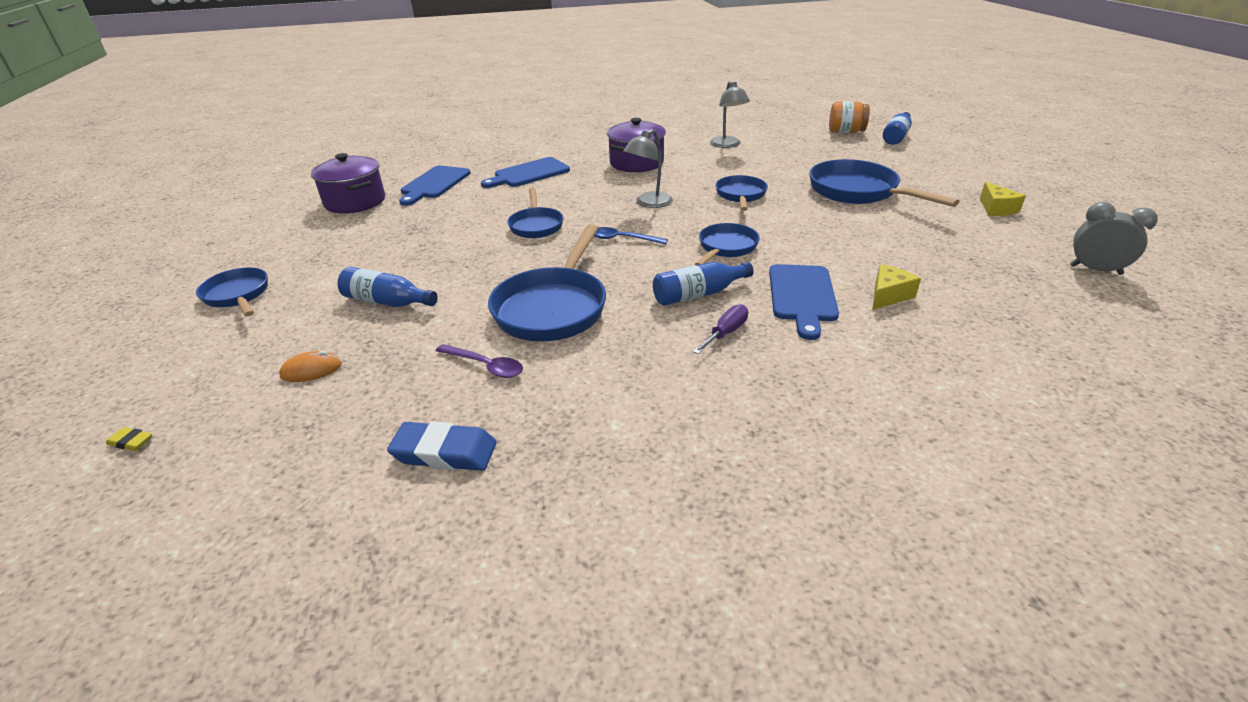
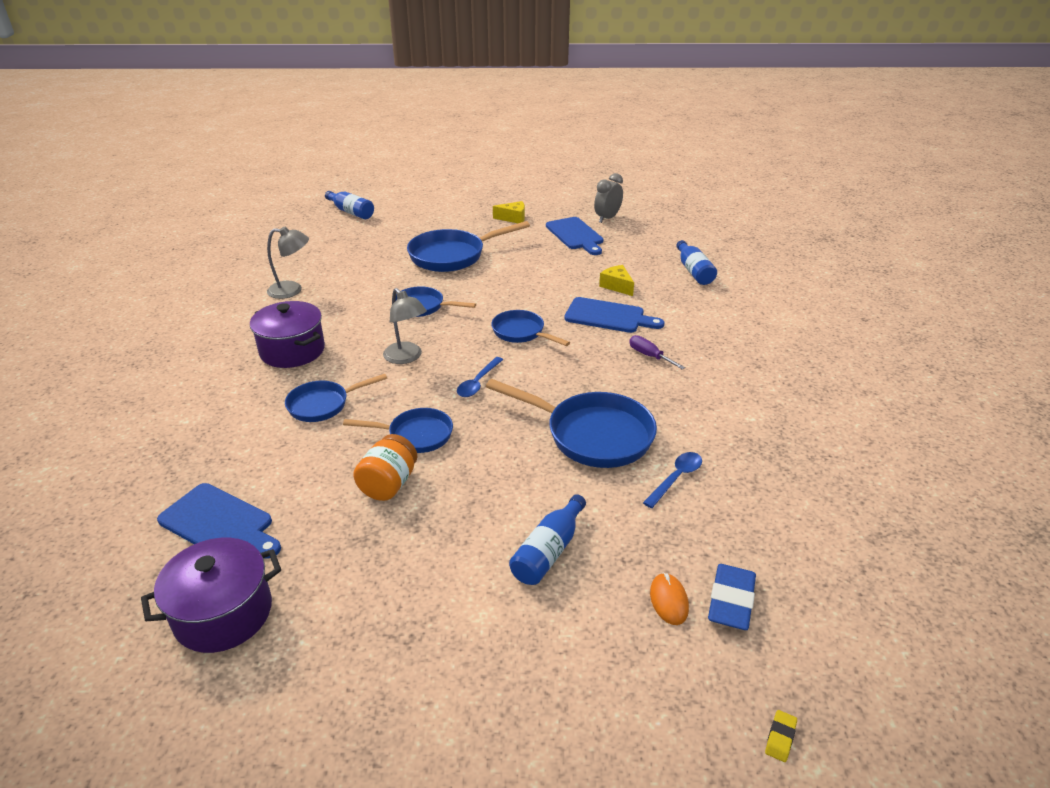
camera: 80 degrees left, 0 degrees up
blue pan [196,267,268,316] -> blue pan moved to [285,374,387,422]
blue eraser [387,421,497,471] -> blue eraser moved to [708,564,756,630]
purple spoon [436,344,523,378] -> blue spoon [643,452,702,508]
blue cutting board [481,157,570,188] -> blue cutting board moved to [546,217,603,255]
blue bottle [653,262,754,306] -> blue bottle moved to [676,240,717,285]
orange jar [829,101,870,133] -> orange jar moved to [353,434,417,501]

